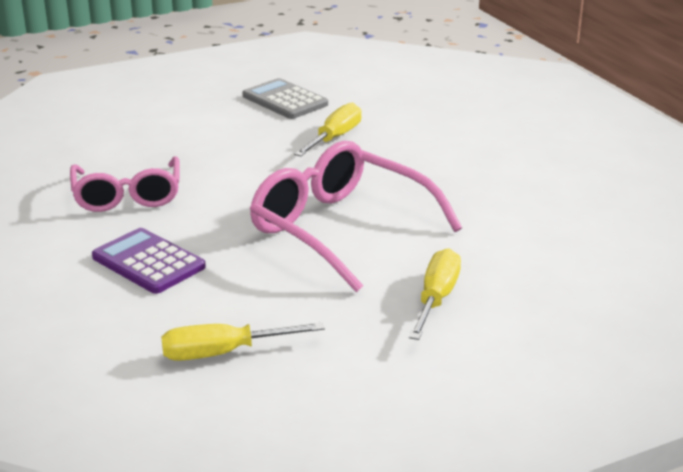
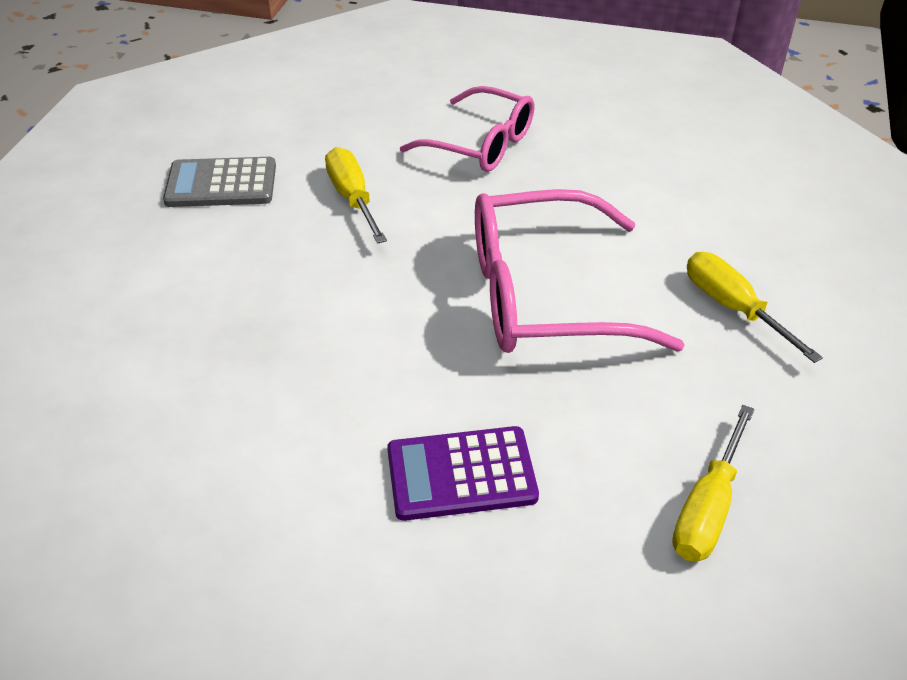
camera: 50 degrees left, 15 degrees up
pink glasses [70,156,180,212] -> pink glasses moved to [400,86,535,172]

